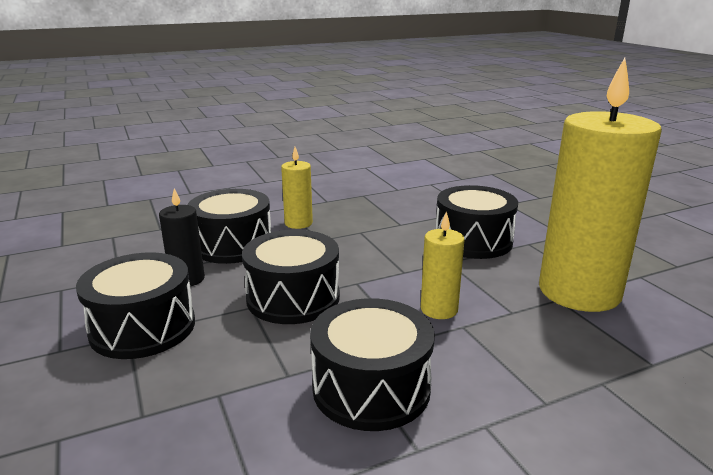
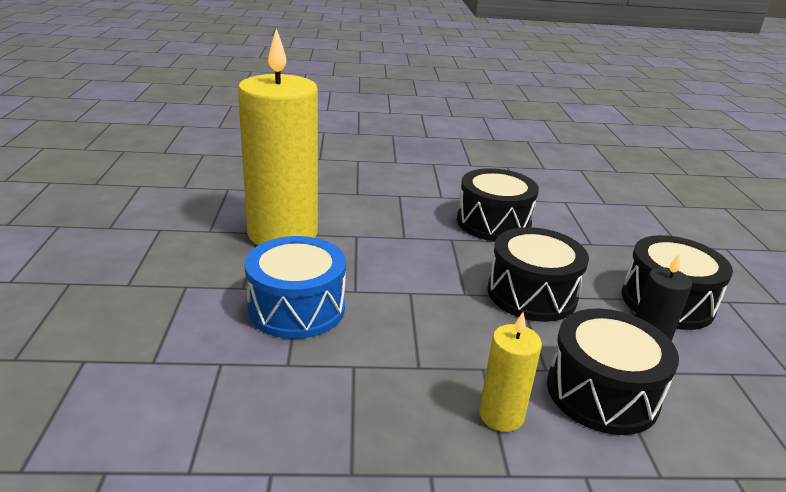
camera: 160 degrees left, 5 degrees up
yellow candle [421,211,465,319] -> none
black drum [436,185,518,259] -> blue drum [244,236,346,339]

